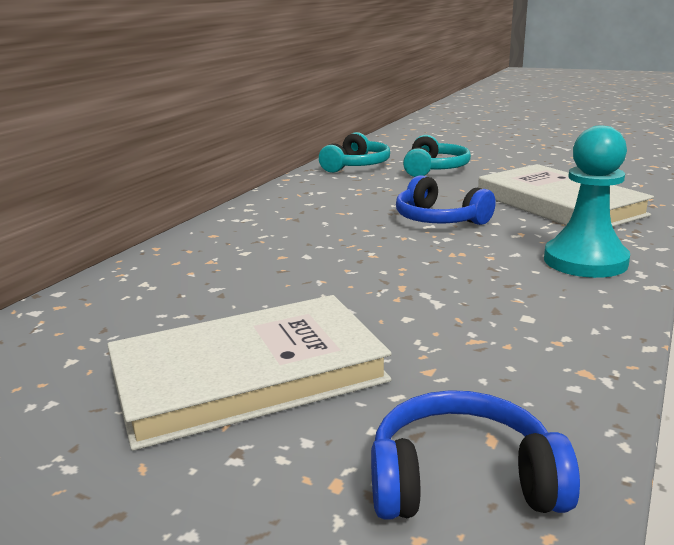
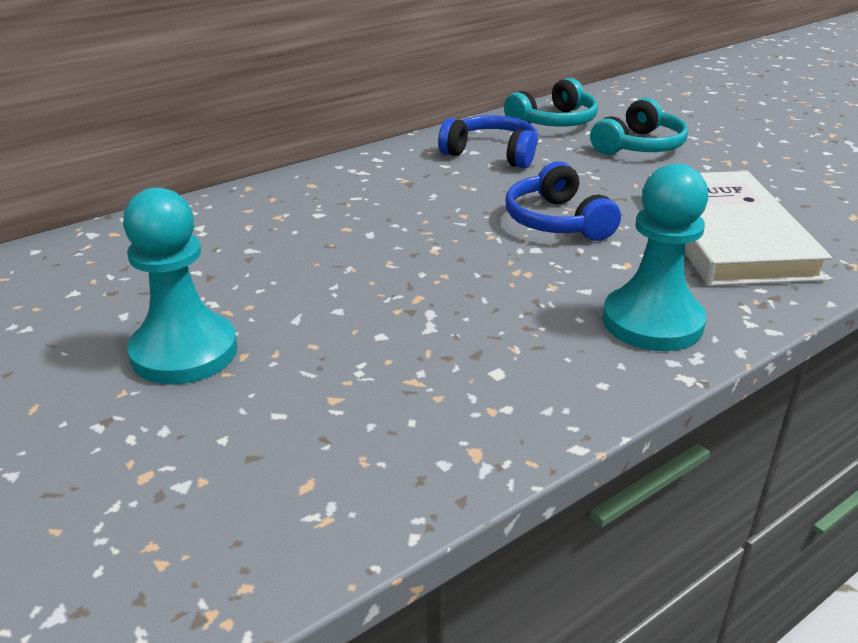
camera: 25 degrees right, 10 degrees up
white book [107,295,392,451] -> turquoise pawn [123,187,238,385]
blue headphones [371,390,580,520] -> blue headphones moved to [438,115,538,169]

